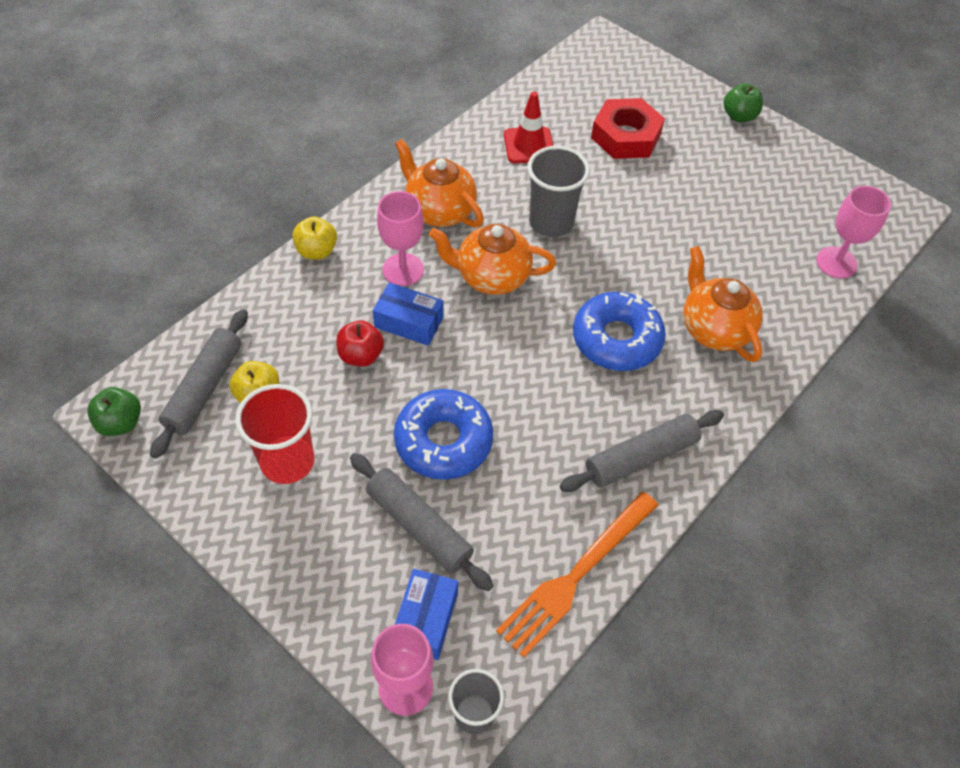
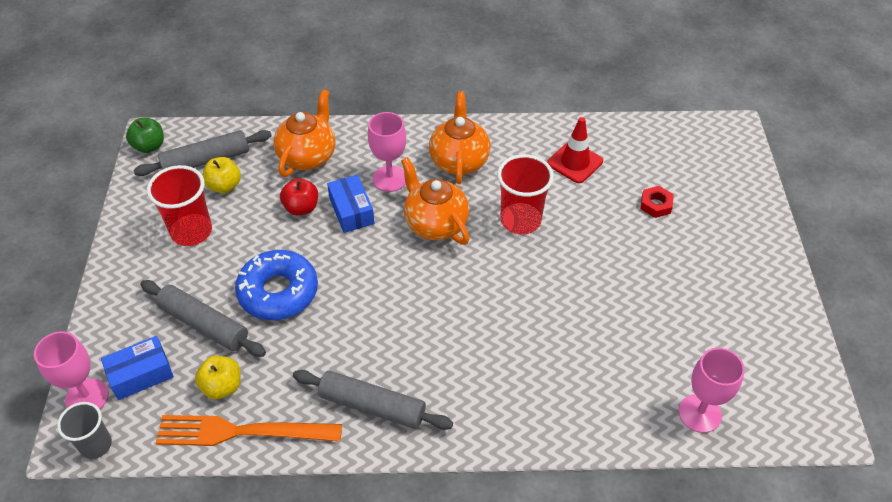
camera: 50 degrees right, 5 degrees down
yellow apple [292,216,337,259] -> yellow apple moved to [195,356,240,399]
grey rolling pin [350,453,494,591] -> grey rolling pin turned 60 degrees counterclockwise [140,280,266,357]
grey cup [527,146,590,237] -> red cup [497,154,554,235]
blue donut [573,292,666,371] -> none
red nut [591,98,665,159] -> red nut [640,186,674,218], size x0.50
orange teapot [683,246,763,362] -> orange teapot moved to [274,89,336,177]
green apple [723,83,763,122] -> none

